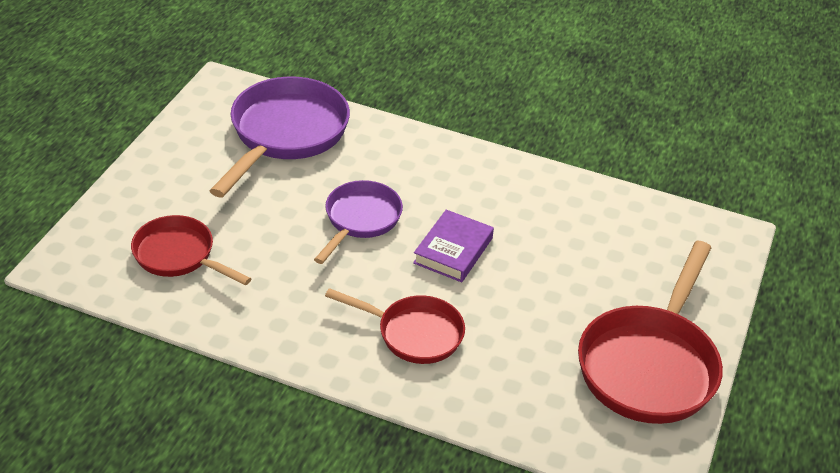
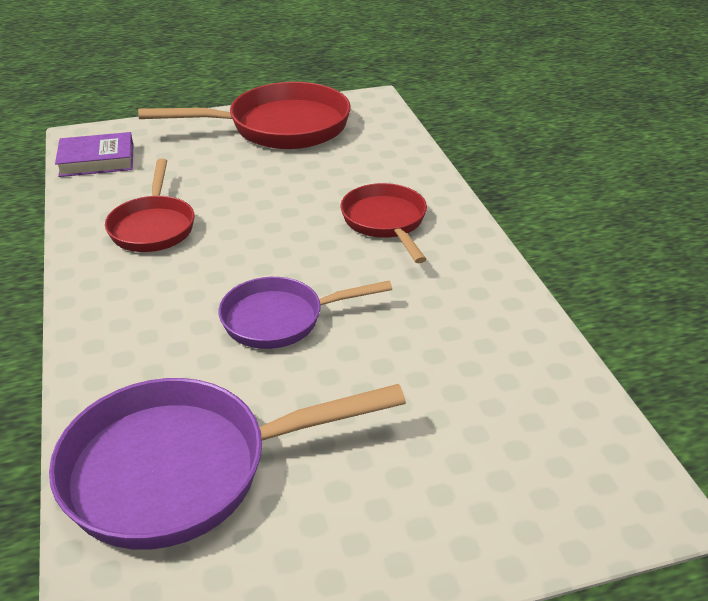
camera: 125 degrees left, 5 degrees down
red pan [131,215,251,285] -> red pan moved to [105,159,194,252]
purple book [413,210,494,282] -> purple book moved to [55,132,133,177]

